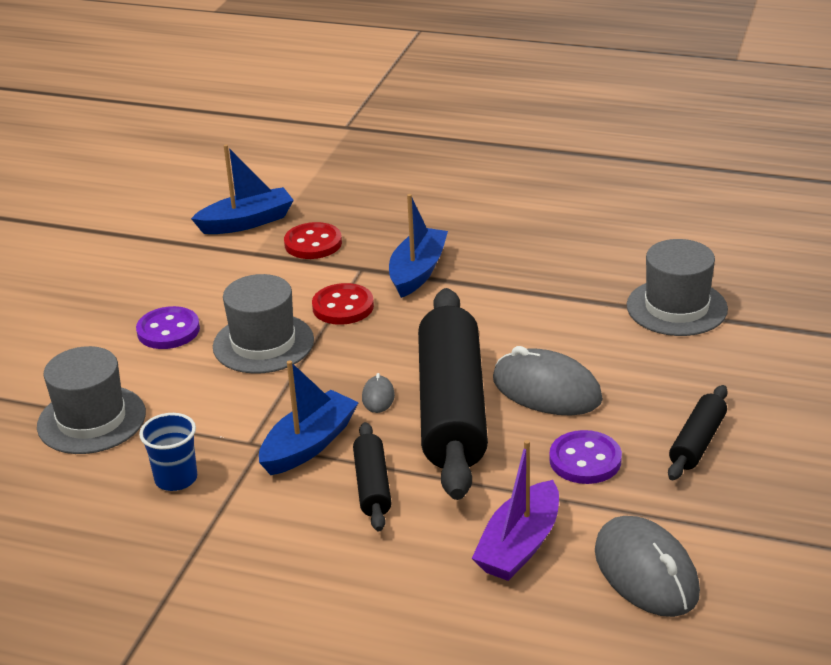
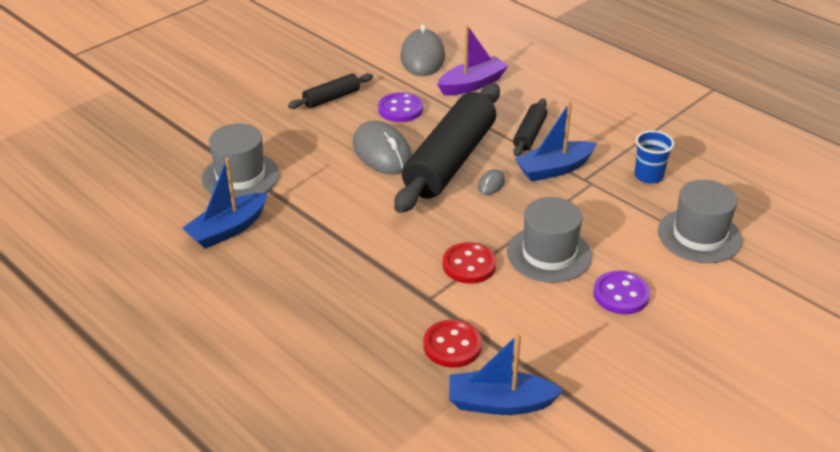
camera: 155 degrees left, 5 degrees up
blue boat [389,194,448,298] -> blue boat moved to [182,158,268,249]

